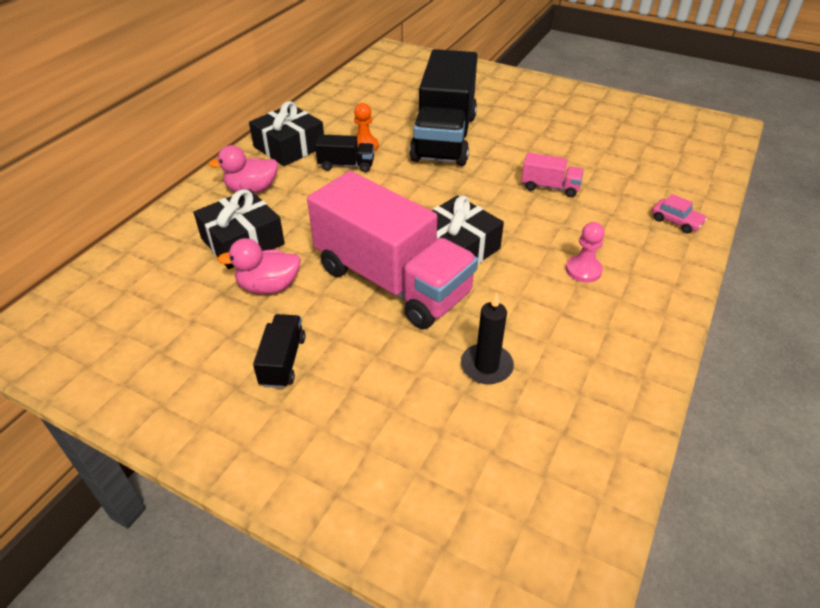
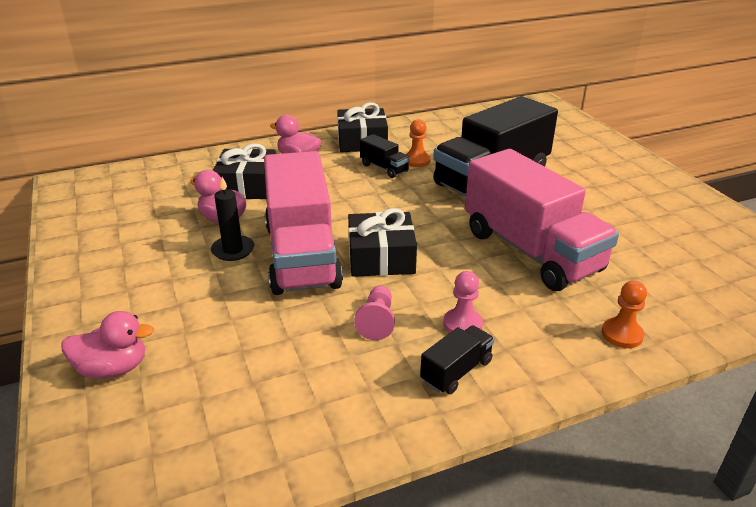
camera: 40 degrees right, 10 degrees down
black truck [253,314,306,388] -> black truck moved to [420,325,494,394]
black candle [461,292,514,384] -> black candle moved to [211,177,254,261]
pink truck [521,152,584,197] -> pink truck [465,149,619,291], size x2.38
pink car [652,194,707,234] -> orange pawn [602,281,647,348]
none -> pink duck [61,311,154,378]
none -> pink pawn [354,286,395,340]

